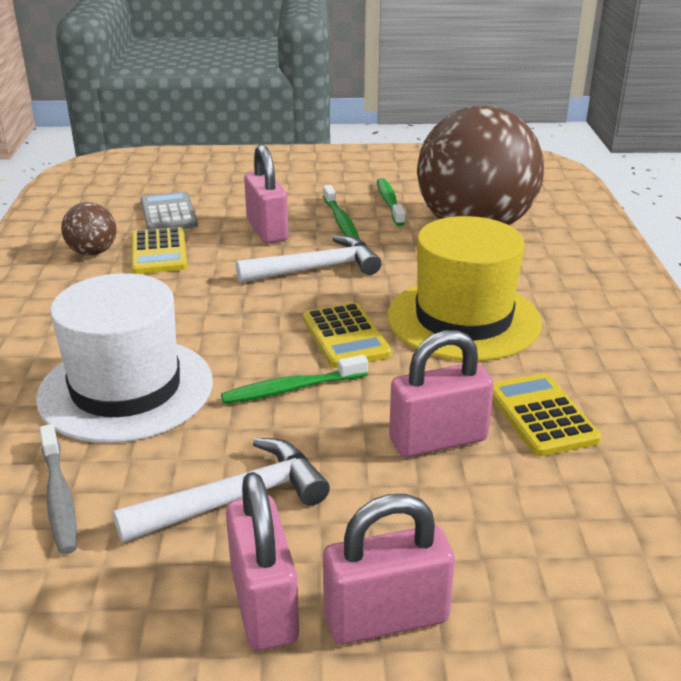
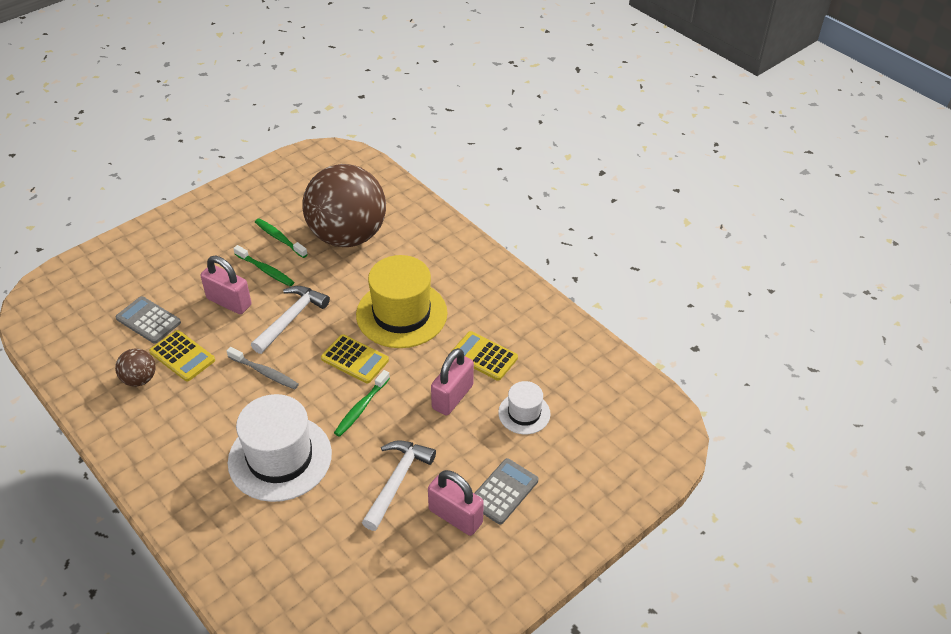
camera: 40 degrees left, 15 degrees up
grey toothbrush [40,424,77,554] -> grey toothbrush moved to [227,347,299,389]
pink padlock [323,494,455,644] -> grey calculator [474,458,538,525]
none -> white hat [498,381,551,435]

